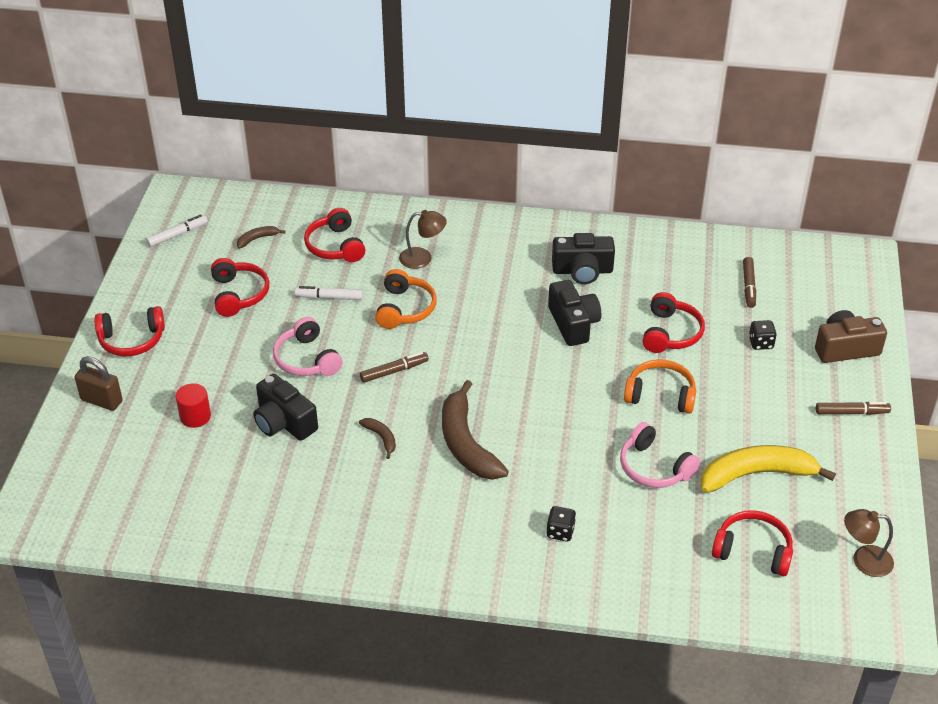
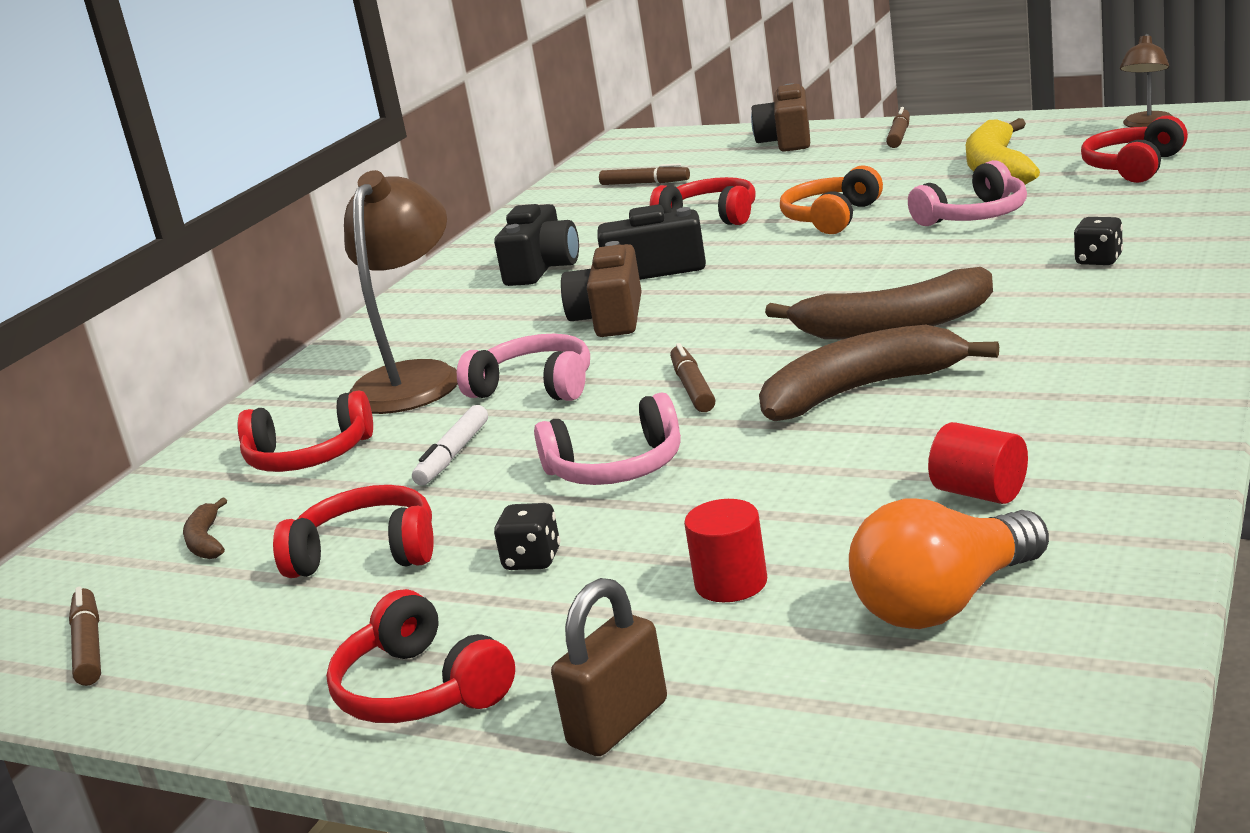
camera: 70 degrees left, 20 degrees down
red headphones [94,306,165,356] -> red headphones turned 135 degrees clockwise [326,589,515,723]
white marker [146,215,208,247] -> brown marker [69,587,101,686]
black camera [253,374,318,441] -> none
brown banana [359,418,396,459] -> brown banana [759,325,999,421], size x2.24
orange headphones [375,269,437,329] -> pink headphones [457,334,590,401]
brown lamp [399,210,447,269] -> brown lamp [344,170,458,414], size x1.85
black dice [749,320,777,350] -> black dice moved to [494,503,560,570]
none -> brown camera [561,241,642,337]
none -> orange light bulb [849,498,1049,629]
none -> red cylinder [928,422,1028,504]

